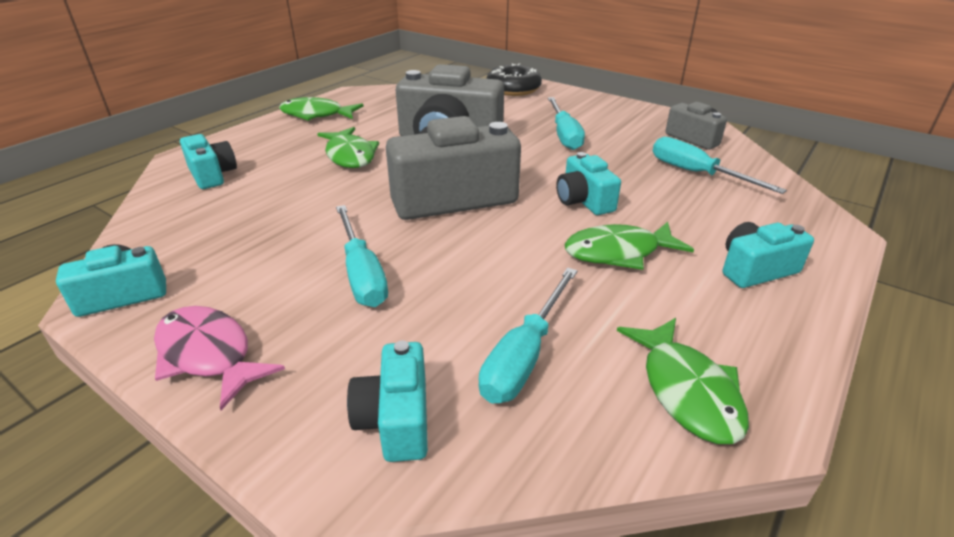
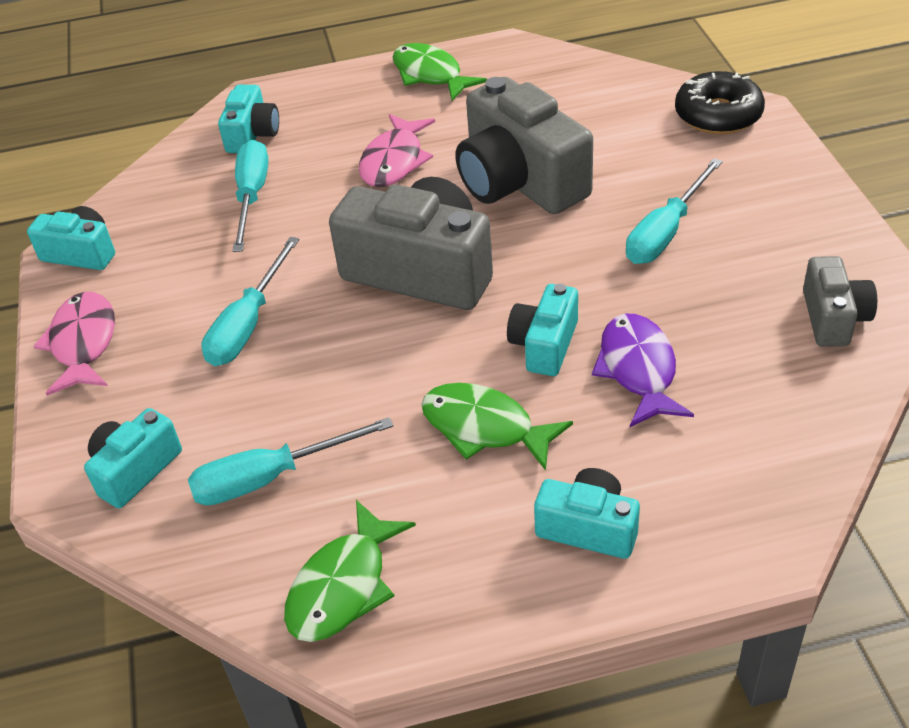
camera: 45 degrees right, 10 degrees up
green fish [318,127,379,168] -> pink fish [359,114,435,187]
turquoise screwdriver [653,137,787,194] -> turquoise screwdriver moved to [233,140,268,252]
none -> purple fish [592,314,694,427]

